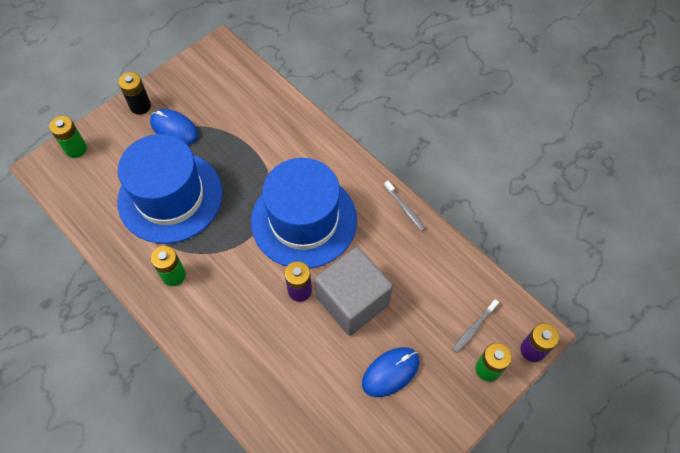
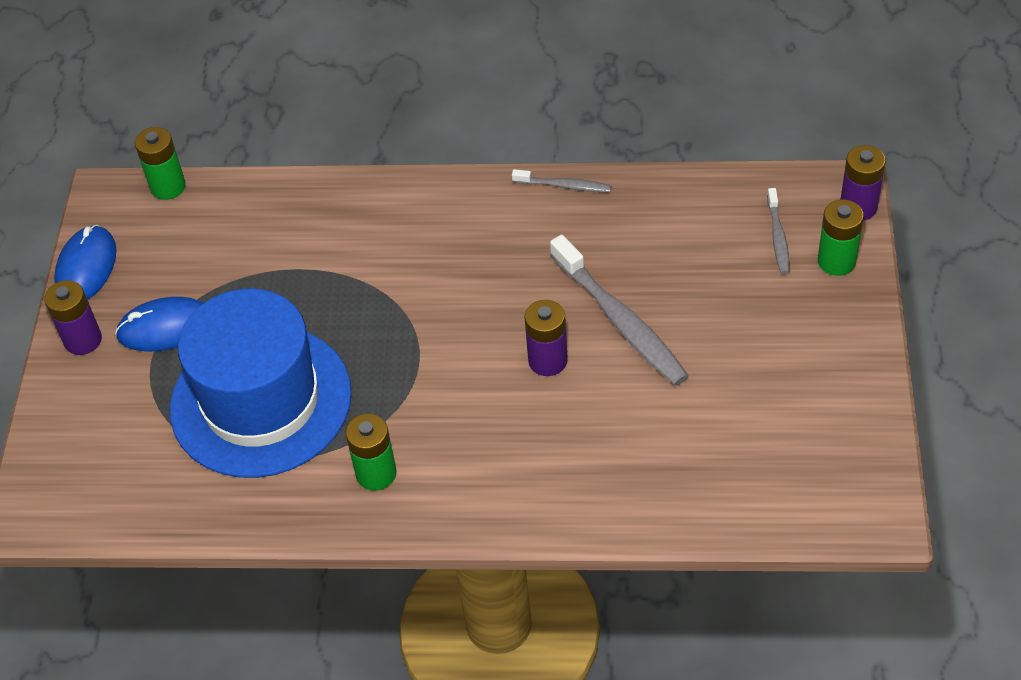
camera: 40 degrees left, 10 degrees down
green battery [49,116,87,158] -> green battery moved to [135,127,186,200]
black battery [119,72,151,115] -> purple battery [44,280,102,355]
blue hat [251,158,357,268] -> none
grey cube [315,247,393,336] -> grey toothbrush [550,235,689,386]
blue mouse [362,347,420,397] -> blue mouse moved to [54,225,116,300]

